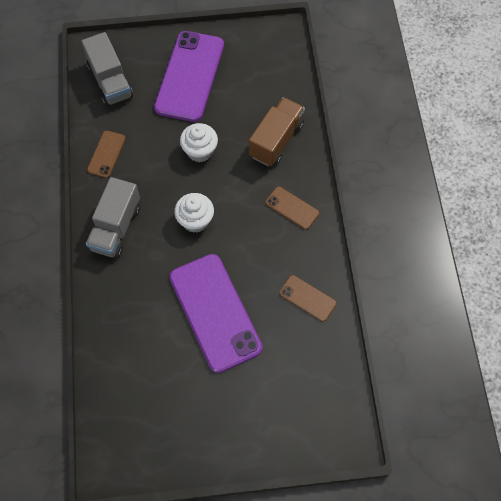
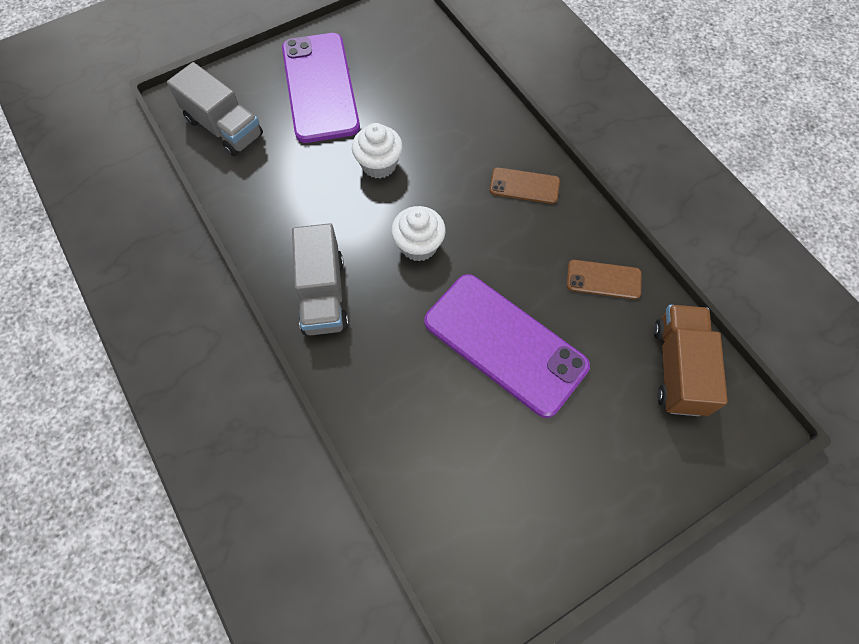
camera: 25 degrees left, 0 degrees up
brown phone [87,131,126,178] -> none
brown truck [249,97,305,166] -> brown truck moved to [654,305,728,416]

